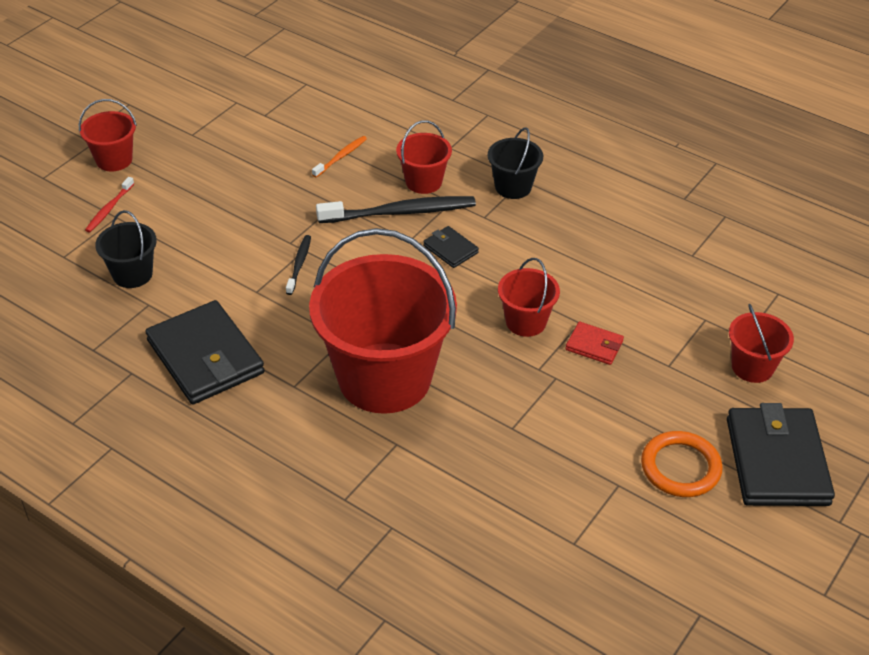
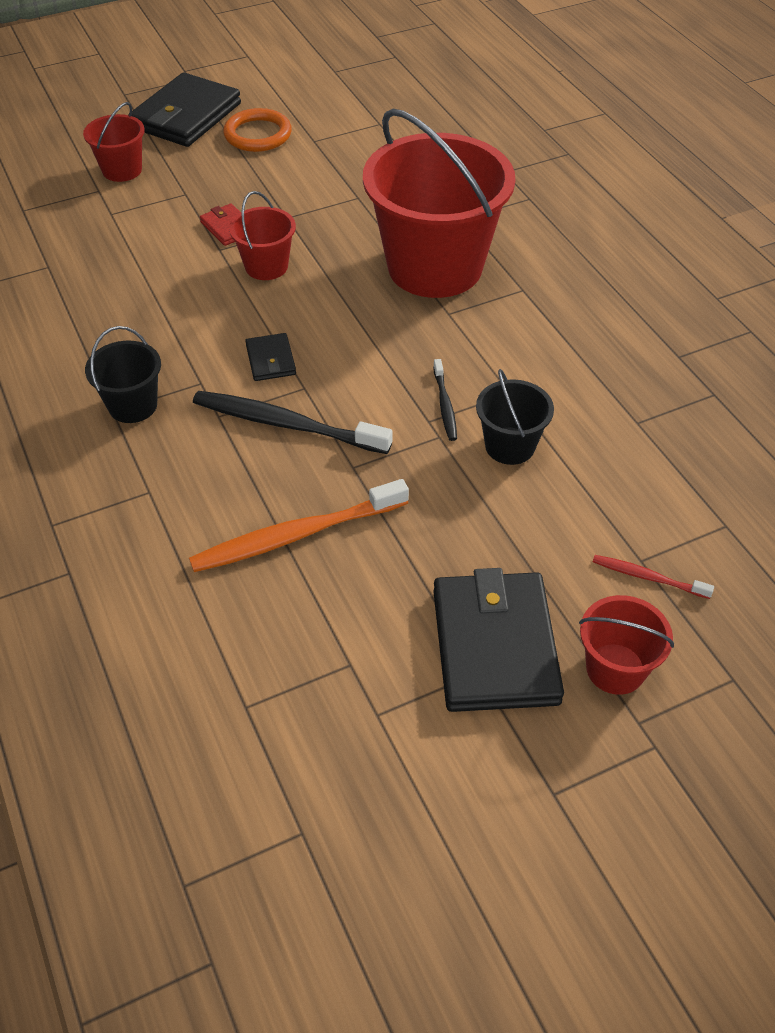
camera: 150 degrees left, 5 degrees up
red toothbrush [85,177,134,232] -> red toothbrush turned 120 degrees counterclockwise [593,555,714,599]
black bucket [95,210,157,288] -> black bucket moved to [476,369,554,465]
black wallet [145,300,265,404] -> black wallet moved to [433,568,564,712]
black toothbrush [286,235,311,295] -> black toothbrush turned 45 degrees counterclockwise [433,359,457,441]
orange toothbrush [312,136,367,177] -> orange toothbrush [189,479,409,572], size x1.96
red bucket [396,120,452,194] -> none

